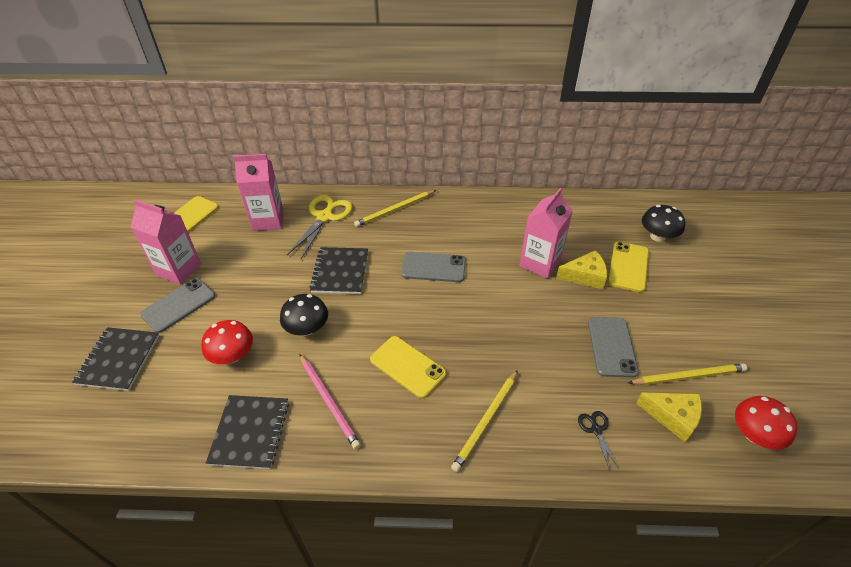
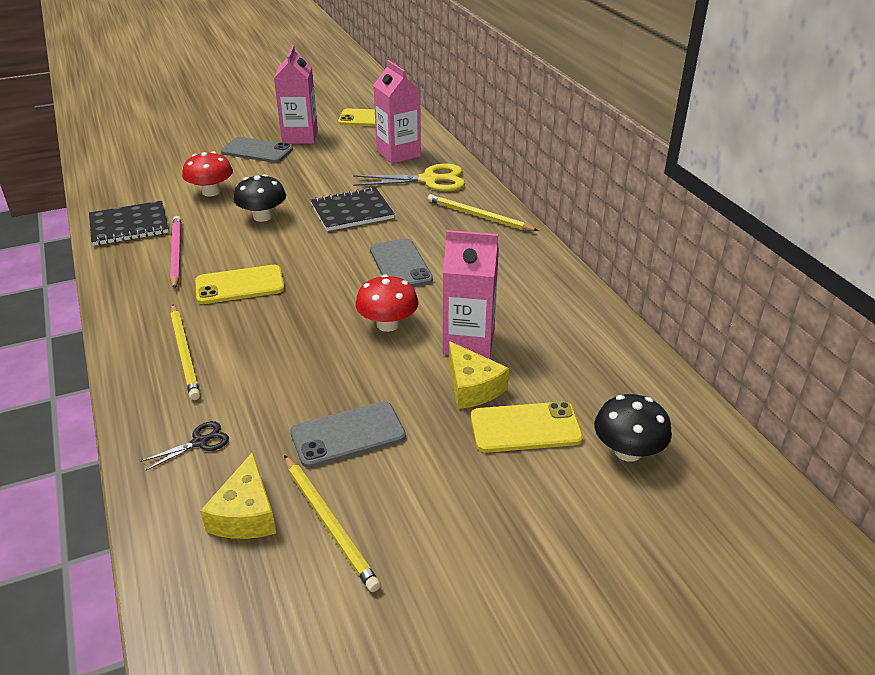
camera: 65 degrees right, 10 degrees down
black notebook [72,327,159,391] -> none
pink pencil [300,354,361,449] -> pink pencil turned 135 degrees clockwise [170,216,181,289]
yellow phone [370,336,446,398] -> yellow phone turned 60 degrees clockwise [195,265,285,304]
yellow pencil [451,370,518,472] -> yellow pencil turned 120 degrees counterclockwise [170,305,200,400]
red mushroom [735,396,798,450] -> red mushroom moved to [355,274,419,332]

